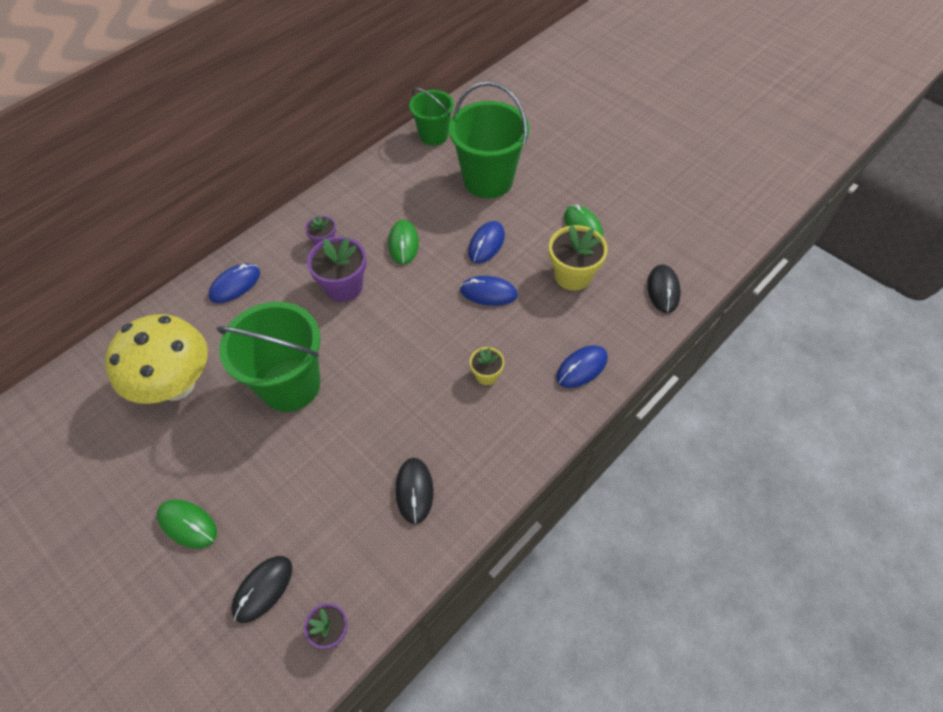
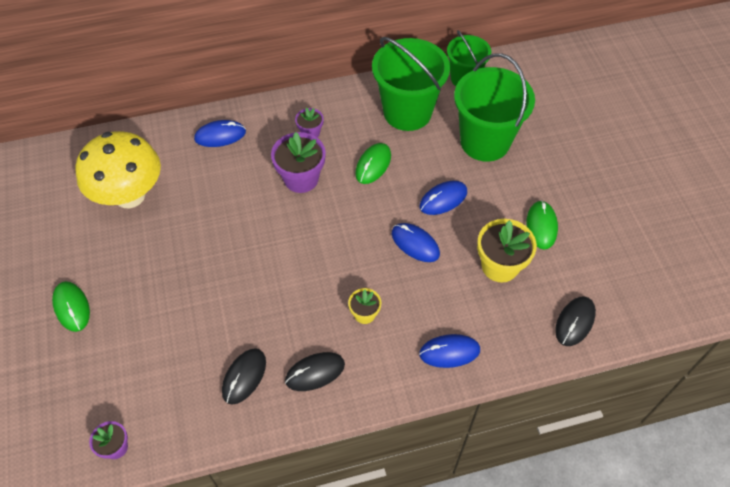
camera: 30 degrees right, 0 degrees up
green bucket [216,302,321,412] -> green bucket moved to [372,37,450,131]
black mouse [231,556,292,623] -> black mouse moved to [285,352,345,391]

